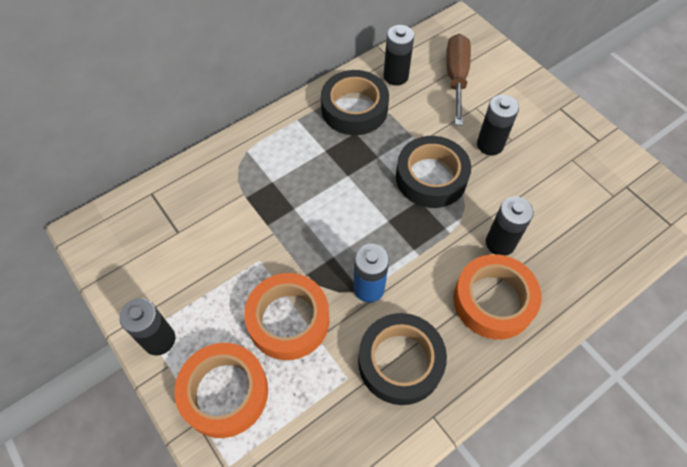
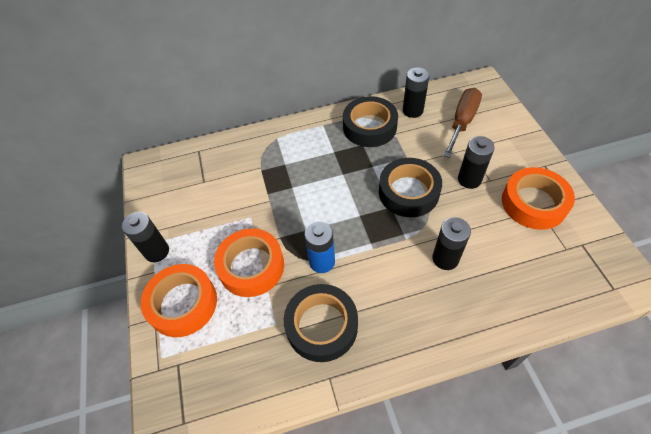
camera: 25 degrees right, 5 degrees down
orange tape [454,254,542,339] -> orange tape moved to [502,167,575,230]

